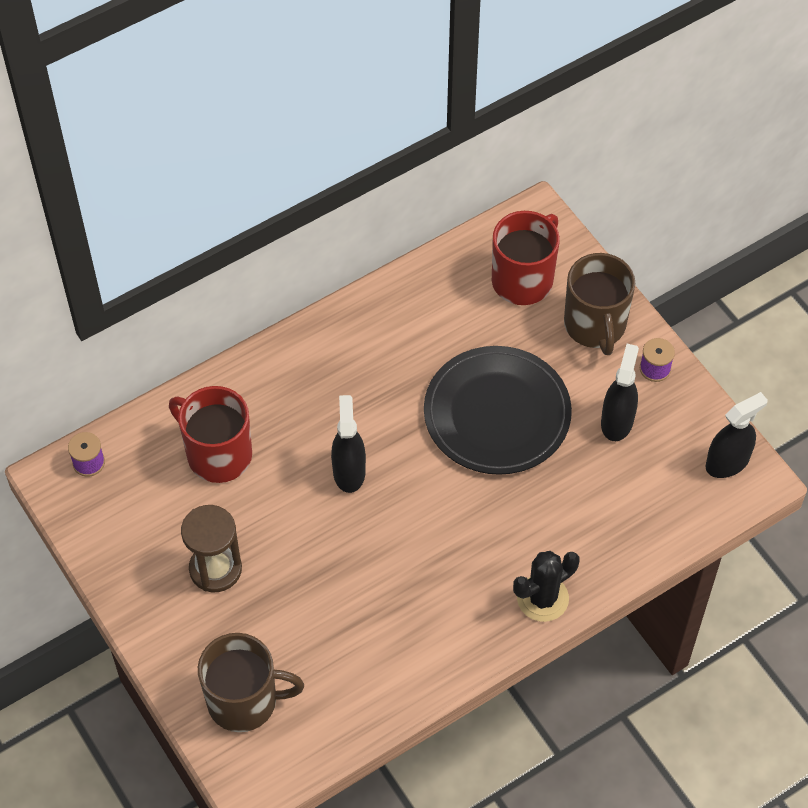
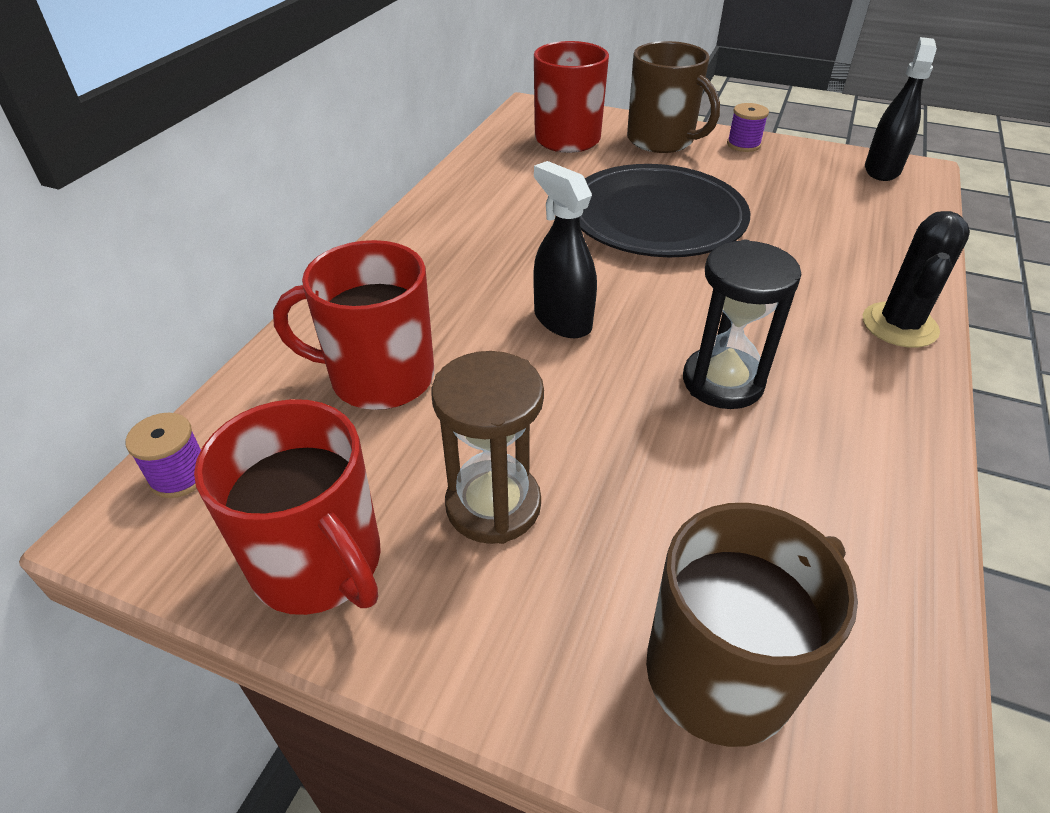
camera: 35 degrees left, 15 degrees down
black spray bottle [601,344,639,441] -> none
none -> red mug [194,399,381,615]
none -> black hourglass [683,240,801,409]

